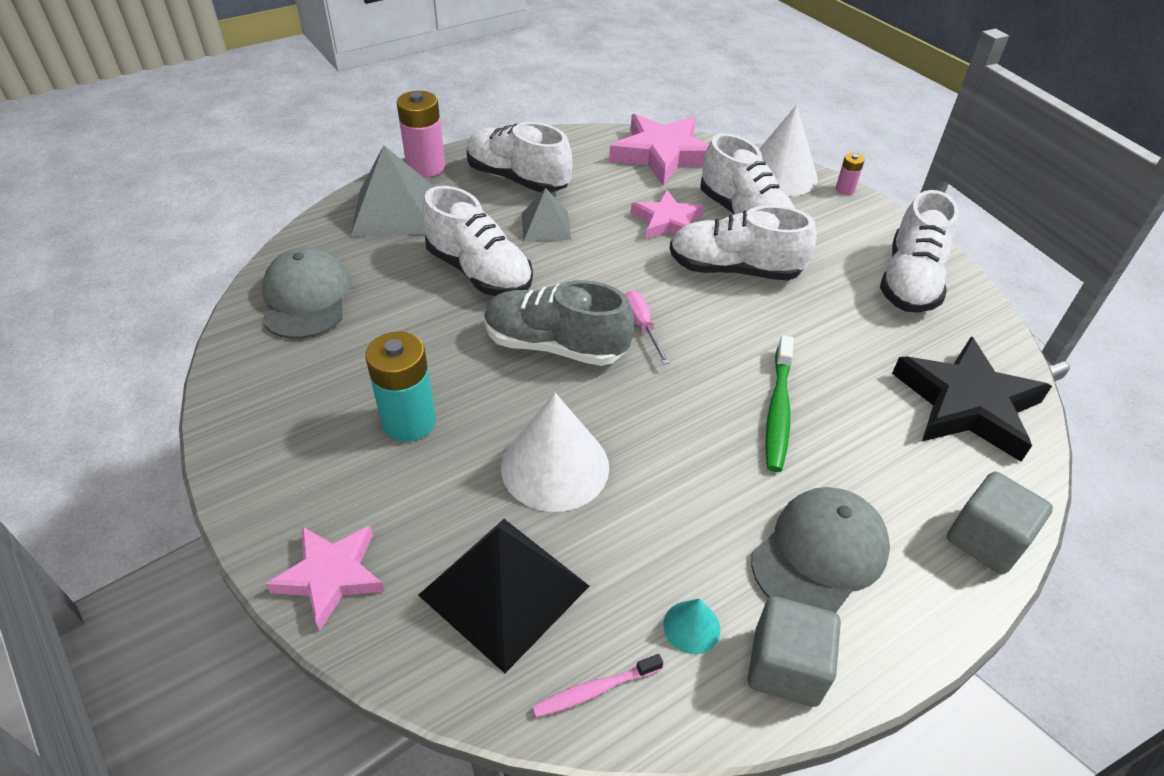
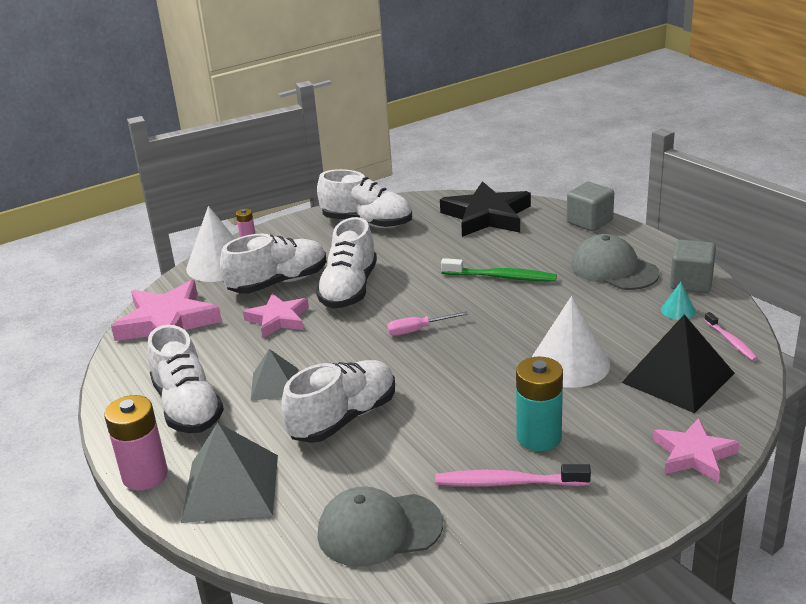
camera: 85 degrees left, 15 degrees down
white shoe [467,122,573,193] -> white shoe turned 60 degrees counterclockwise [147,325,224,433]
grey shoe [484,280,634,366] -> none
none -> pink toothbrush [435,464,591,486]

